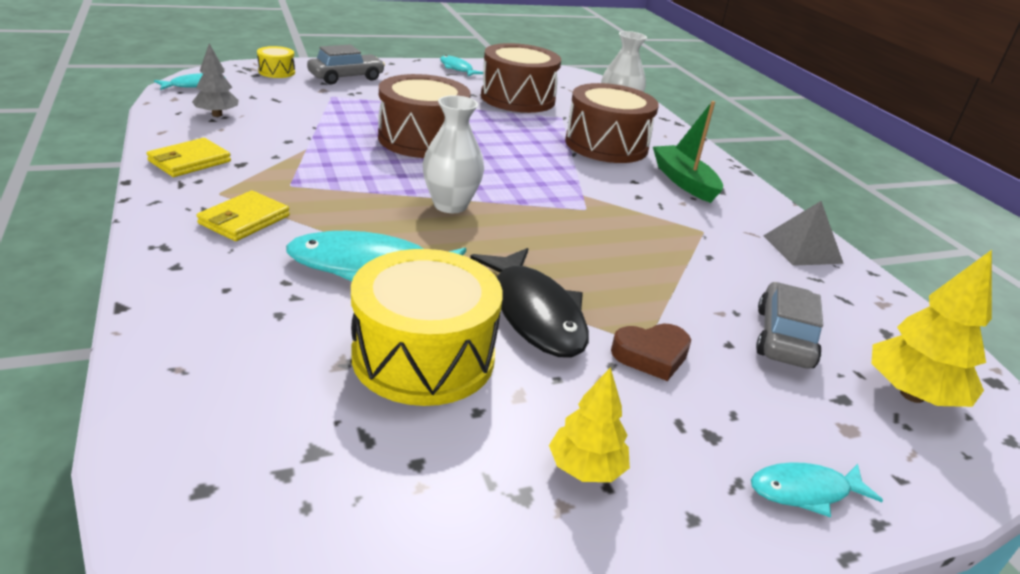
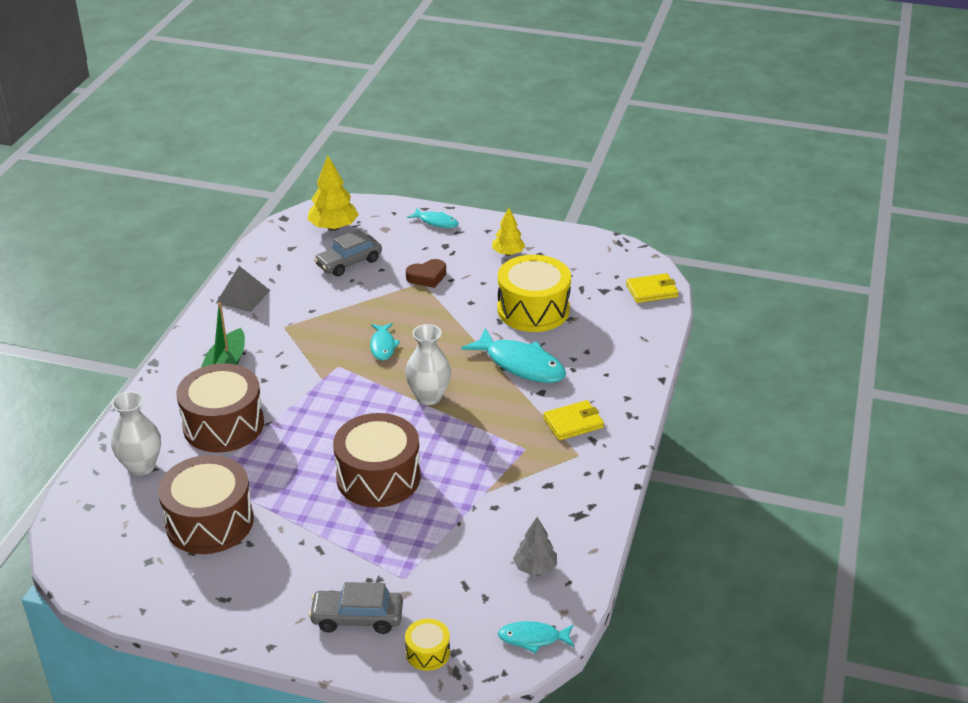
camera: 140 degrees left, 5 degrees up
yellow wallet [146,138,231,177] -> yellow wallet moved to [626,273,679,303]
turquoise fish [440,55,483,76] -> turquoise fish moved to [370,323,400,361]
black fish [470,248,589,358] -> none
brown heart [611,324,691,381] -> brown heart turned 135 degrees clockwise [406,259,446,288]

